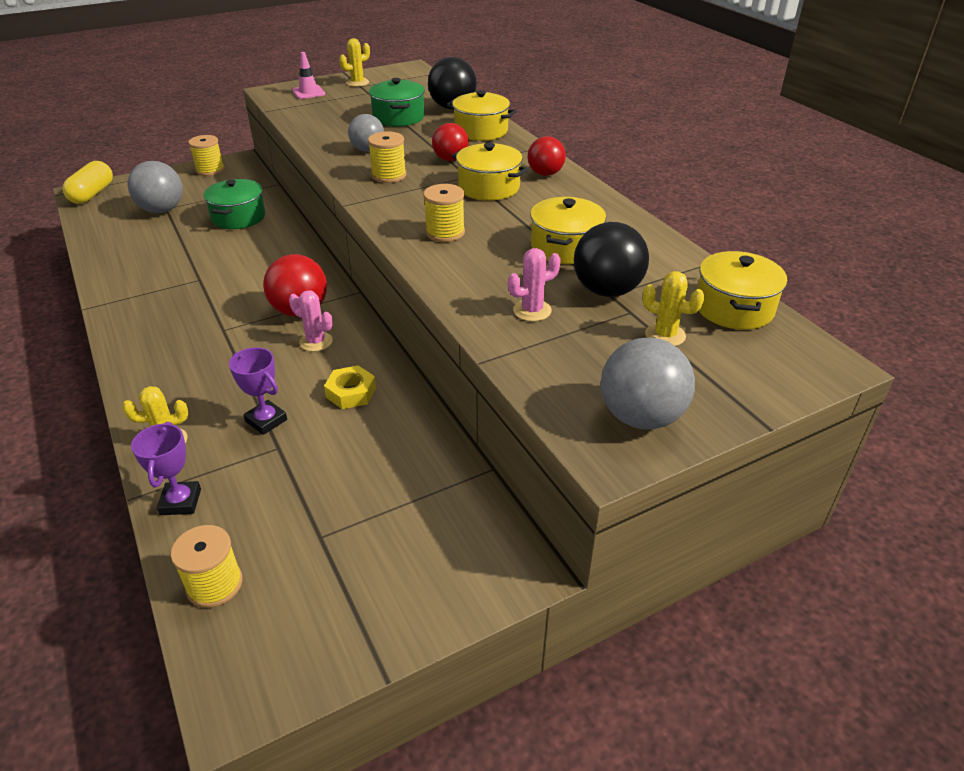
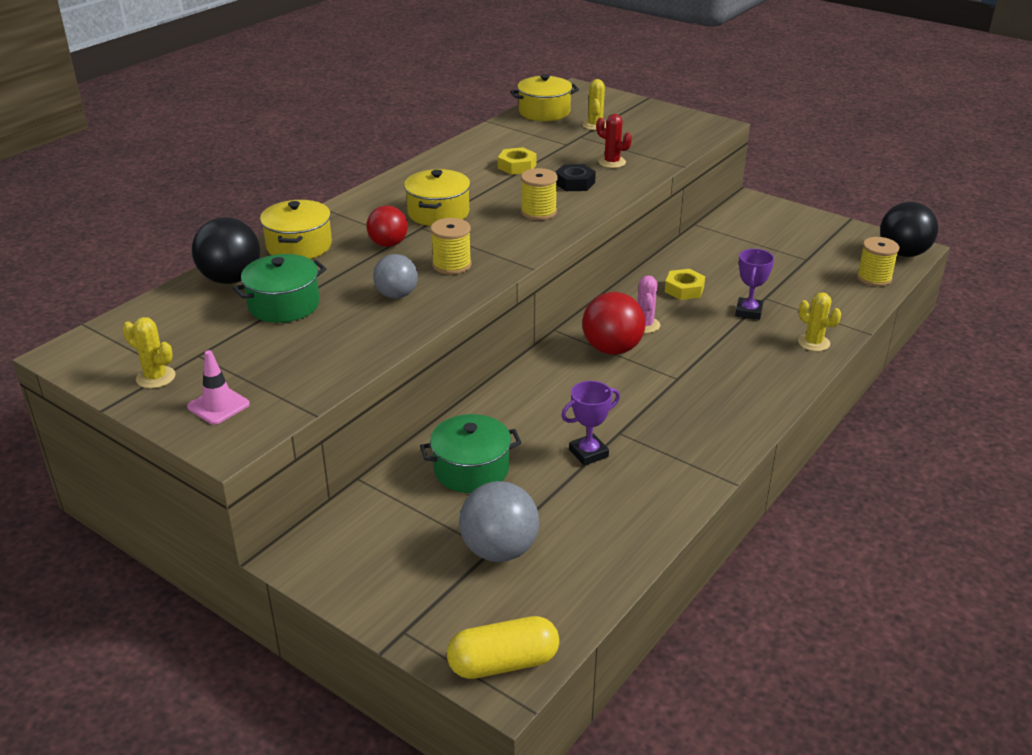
camera: 115 degrees left, 5 degrees down
purple trophy [131,422,201,515] -> purple trophy moved to [561,381,620,466]
yellow spool [188,135,225,176] -> none
pink cactus [508,248,561,321] -> red cactus [596,114,632,168]
red ball [528,136,566,176] -> none
yellow pot [530,197,606,264] -> yellow nut [498,147,537,175]
black ball [574,222,649,297] -> black ball moved to [880,202,938,257]
grey ball [601,338,695,429] -> none
none -> black nut [555,164,596,191]

